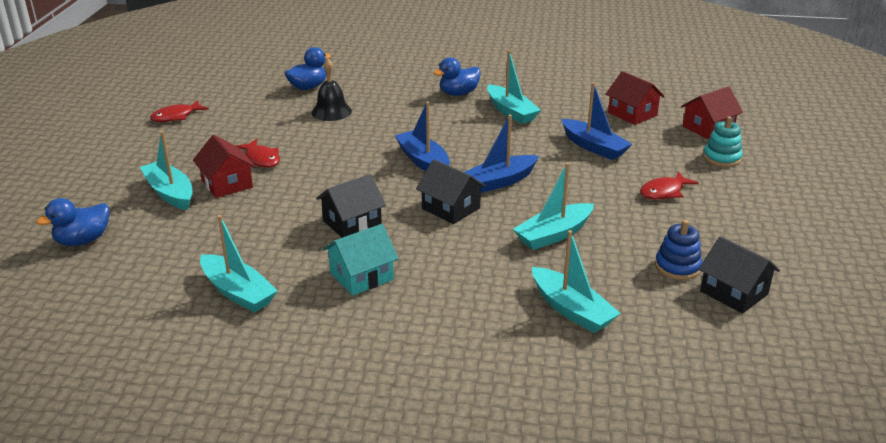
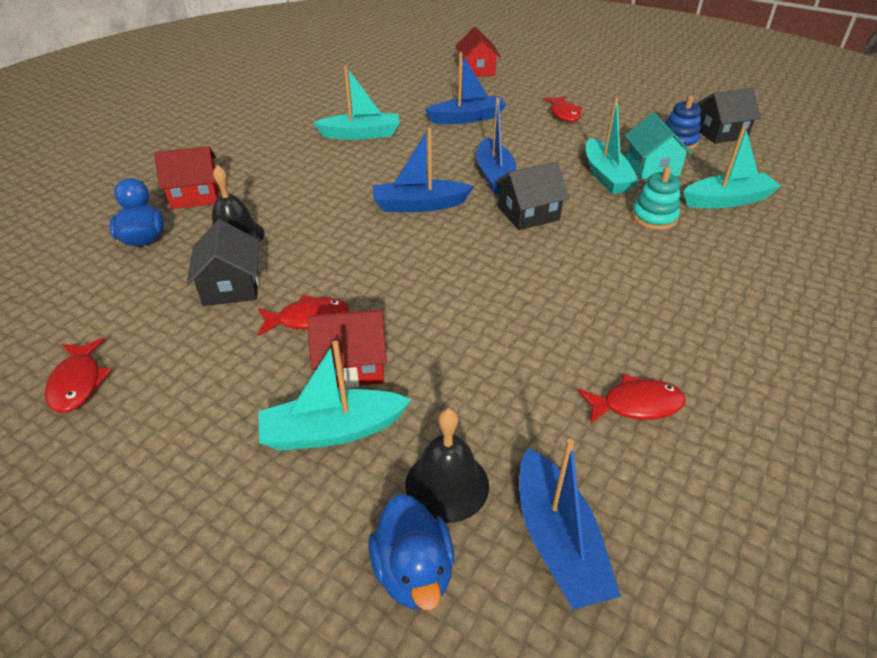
camera: 65 degrees left, 10 degrees up
turquoise boat [200,215,278,312] -> red fish [577,374,686,424]
black house [316,174,386,238] -> black house moved to [187,219,259,306]
turquoise house [323,224,399,296] -> turquoise house moved to [625,113,693,179]
blue duck [433,57,481,96] -> none
red house [606,71,665,125] -> red house moved to [154,146,219,209]
turquoise stacking toy [703,116,743,167] -> turquoise stacking toy moved to [632,167,680,230]
none -> black bell [405,408,489,523]
none -> blue boat [519,439,621,610]

